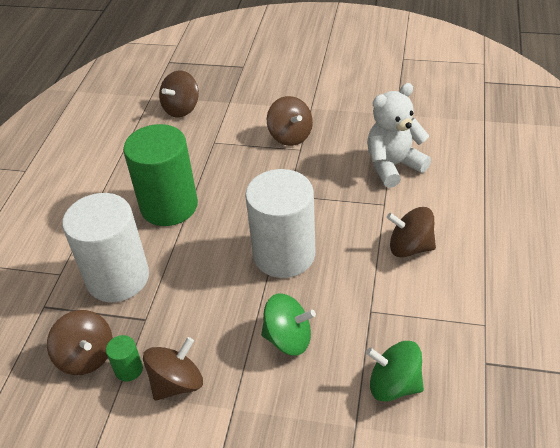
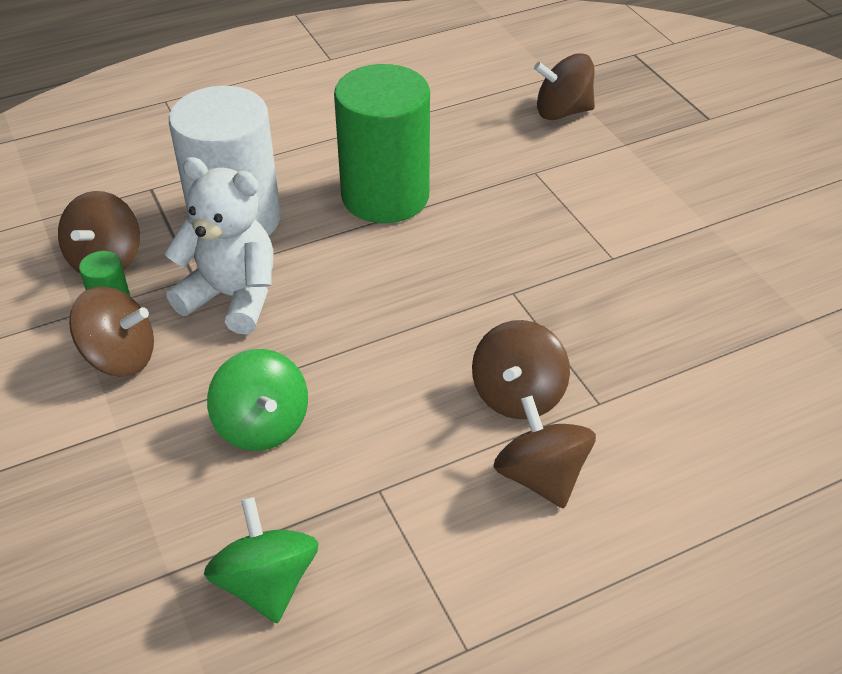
camera: 50 degrees right, 0 degrees up
white cylinder [245,169,315,278] -> none
brown spinning top [267,96,313,146] -> brown spinning top moved to [472,320,570,419]
white teddy bear [367,83,431,188] -> white teddy bear moved to [165,157,273,334]

